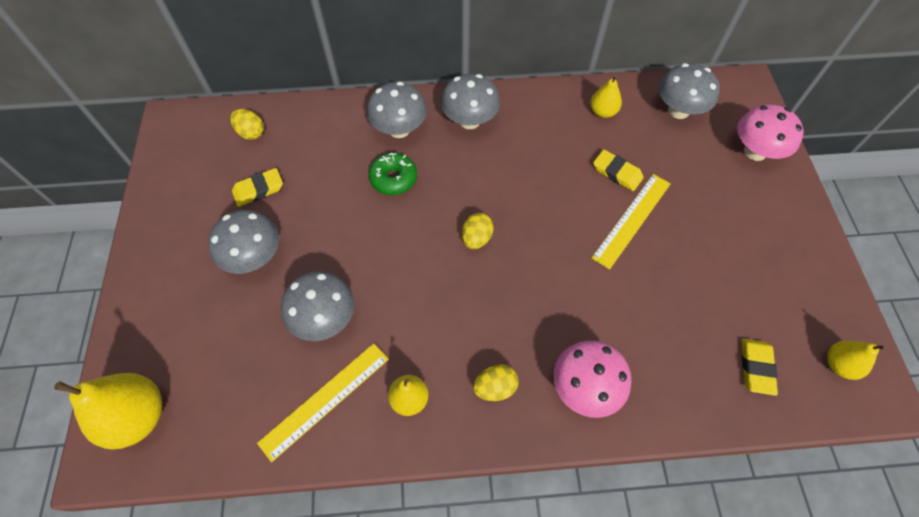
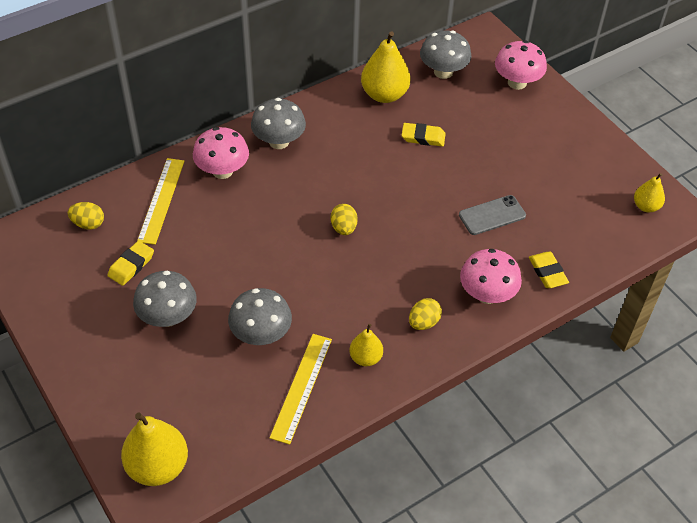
camera: 30 degrees left, 10 degrees down
grey mushroom [367,82,427,138] -> pink mushroom [193,127,249,179]
green donut [368,153,417,195] -> none
yellow pear [590,75,622,118] -> yellow pear [361,31,410,103], size x1.77
yellow ruler [591,174,671,270] -> yellow ruler moved to [137,158,185,245]
yellow eraser [742,339,778,396] -> yellow eraser moved to [529,252,569,288]
none -> grey phone [459,195,526,235]

